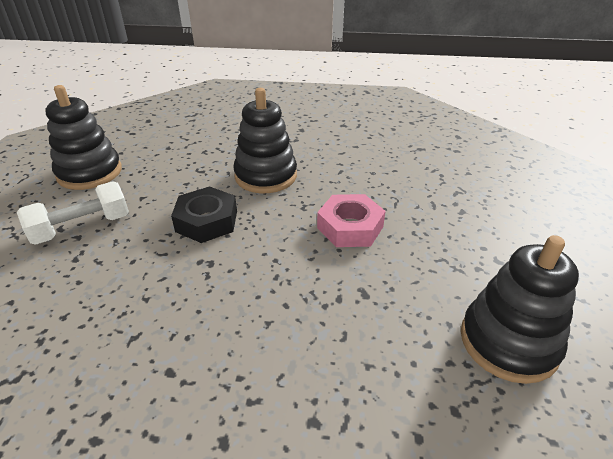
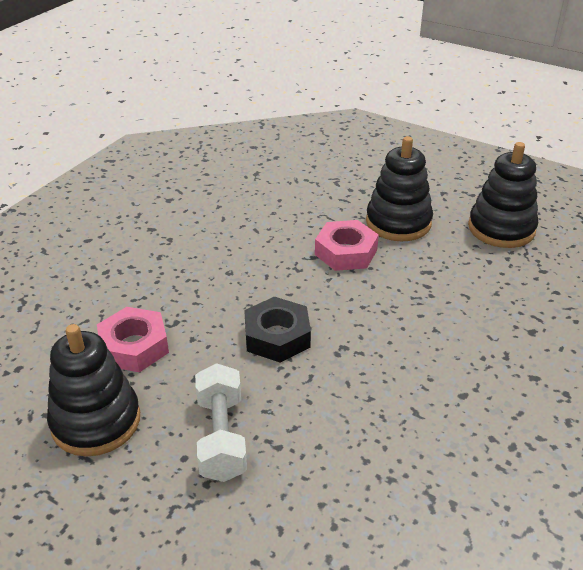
camera: 65 degrees left, 0 degrees up
black stacking toy [233,88,297,193] -> black stacking toy moved to [366,136,433,242]
none -> pink nut [97,307,169,372]

